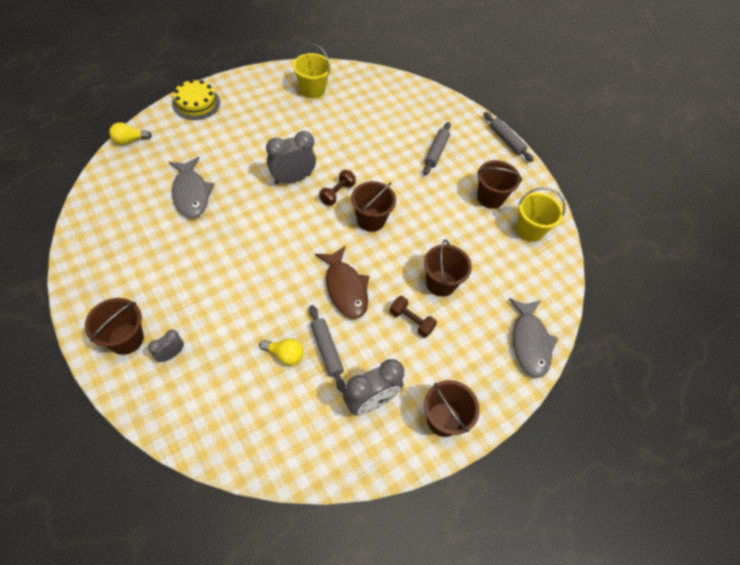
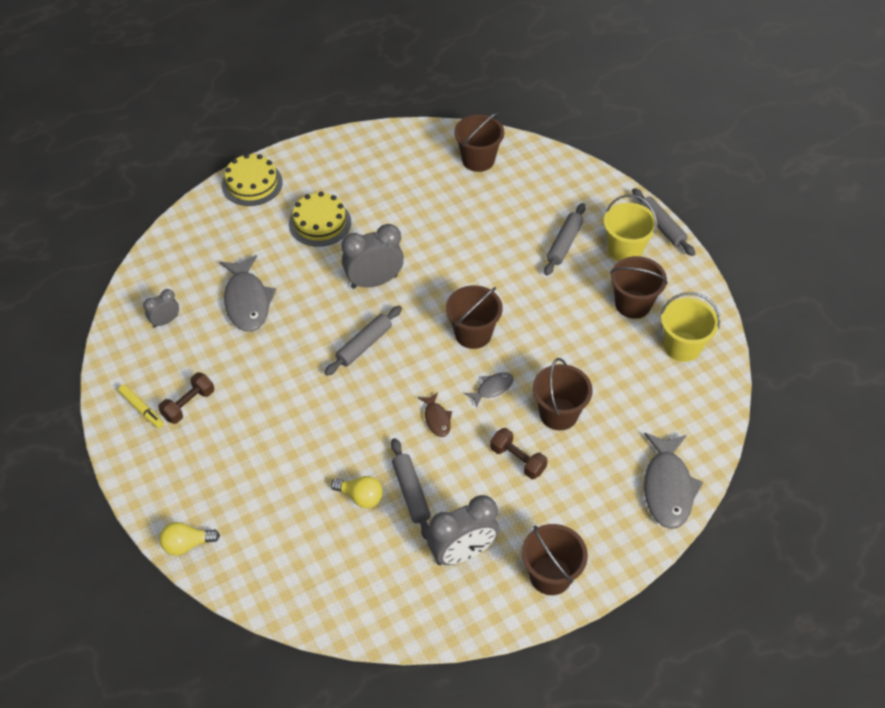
camera: 10 degrees right, 5 degrees down
brown bucket [85,298,144,355] -> brown bucket moved to [454,113,504,172]
yellow light bulb [109,122,151,145] -> yellow light bulb moved to [160,522,220,555]
grey clock [148,330,184,362] -> grey clock moved to [143,289,179,328]
yellow bucket [293,44,331,99] -> yellow bucket moved to [604,195,657,262]
brown fish [315,246,369,319] -> brown fish [418,392,452,437], size x0.50
brown dumbbell [319,170,356,206] -> brown dumbbell moved to [158,373,214,424]
none -> yellow marker [118,385,164,428]
none -> yellow cake [289,192,351,246]
none -> grey rolling pin [324,306,402,376]
none -> grey fish [465,372,514,407]

